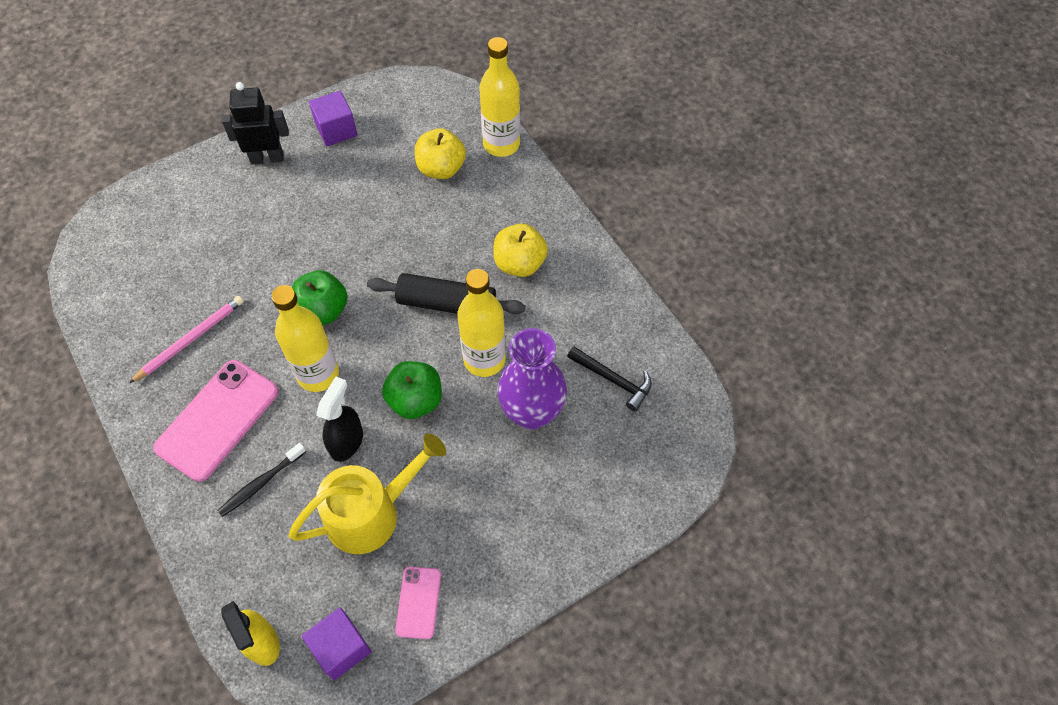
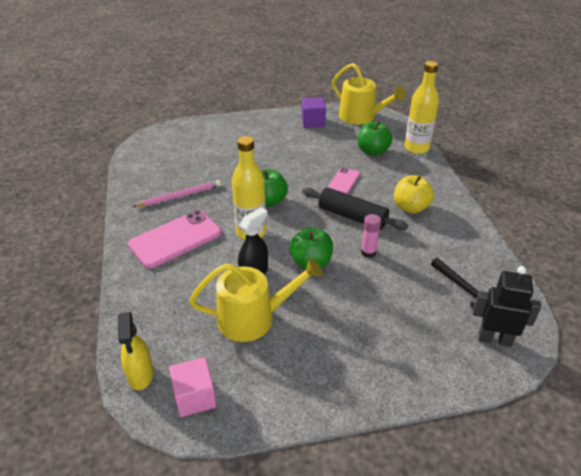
camera: 20 degrees right, 20 degrees down
black toothbrush [218,443,306,517] -> none
black robot [222,82,289,165] -> black robot moved to [473,266,541,347]
purple cube [302,607,371,680] -> pink cube [169,357,216,417]
pink phone [395,567,441,639] -> pink phone moved to [328,167,360,194]
yellow apple [415,128,466,179] -> green apple [357,121,392,156]
yellow bottle [457,269,506,377] -> pink glue stick [361,214,381,258]
purple vase [497,328,567,430] -> none
none -> yellow watering can [332,63,406,125]

